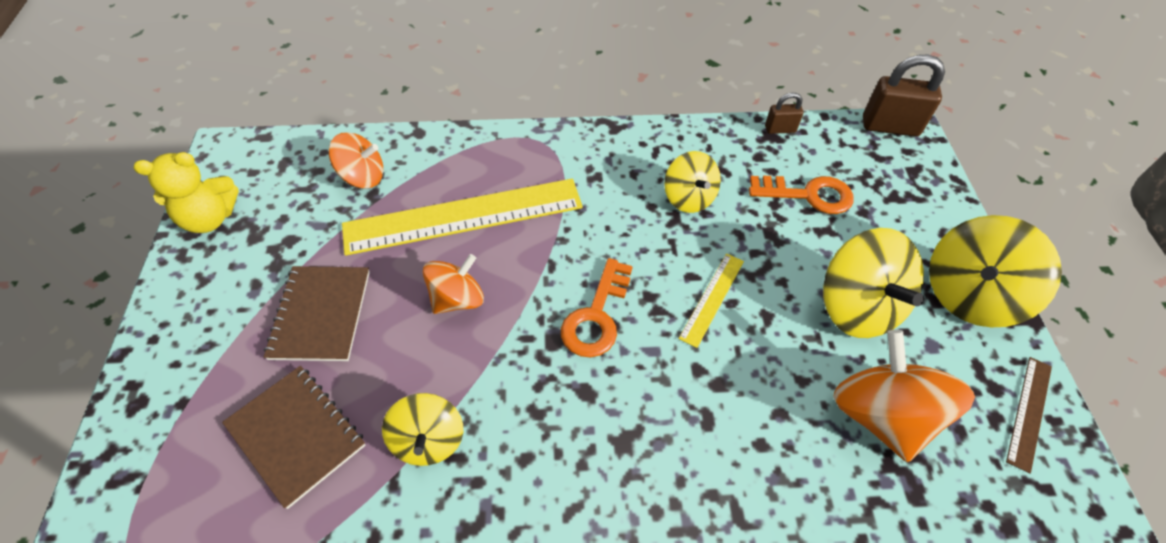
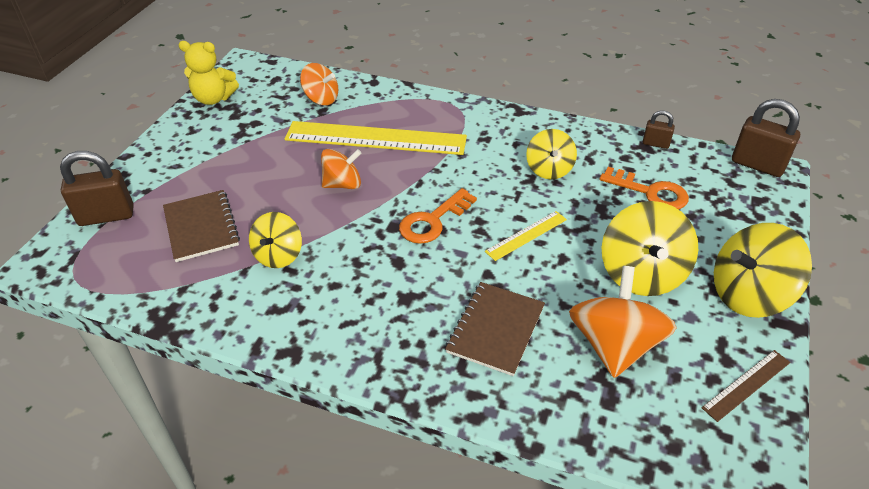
camera: 25 degrees right, 10 degrees down
brown notebook [264,266,370,361] -> brown notebook moved to [445,282,545,376]
none -> brown padlock [60,151,134,226]

